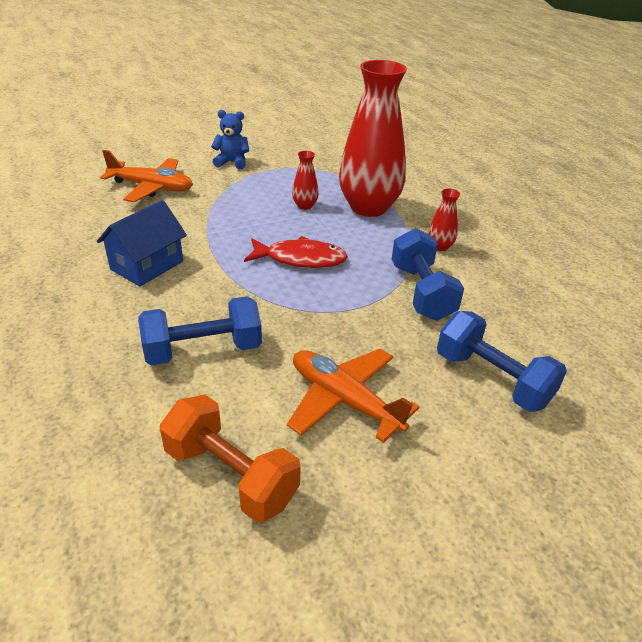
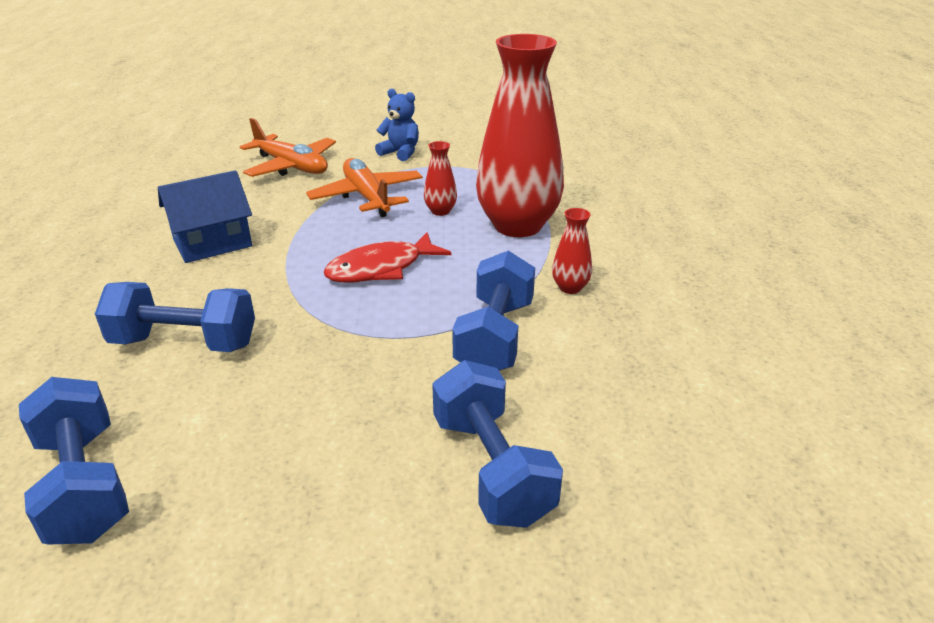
camera: 25 degrees right, 5 degrees down
orange dumbbell [160,394,301,523] -> blue dumbbell [19,377,129,544]
red fish [244,236,348,268] -> red fish turned 120 degrees clockwise [324,232,451,283]
orange plane [287,349,420,443] -> orange plane moved to [306,158,423,217]

